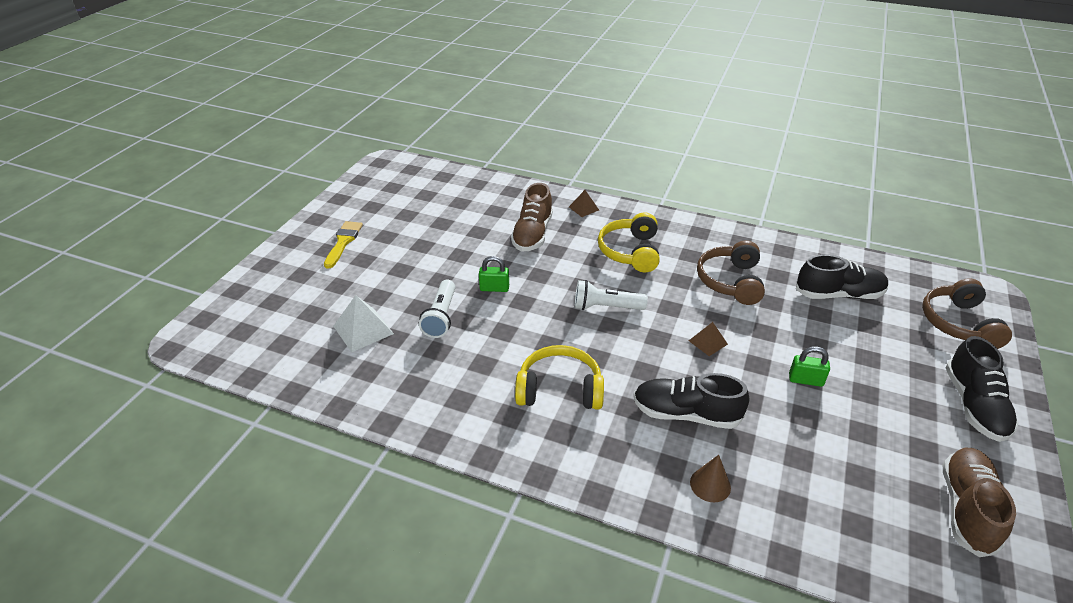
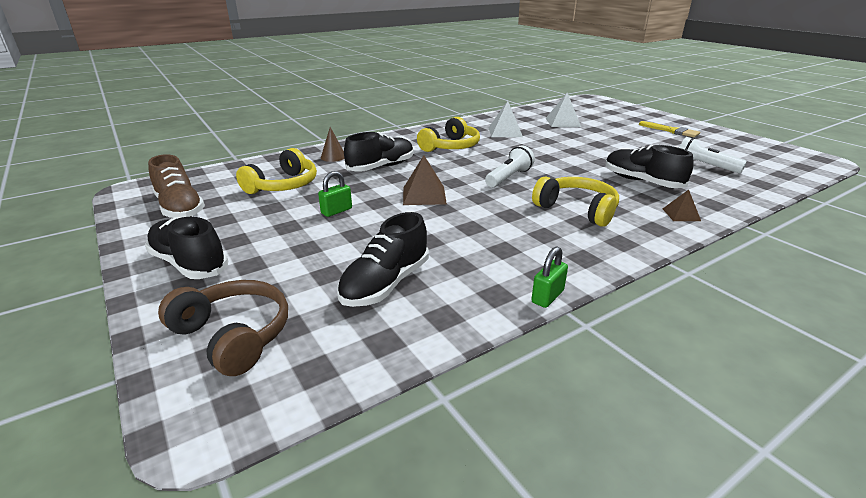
camera: 125 degrees right, 10 degrees down
white flashlight [419,280,455,338] -> white flashlight moved to [679,137,747,173]
green padlock [479,256,509,292] -> green padlock moved to [531,246,568,308]
brown shoe [511,183,553,252] -> black shoe [605,145,694,188]
brown pyramid [689,322,728,356] -> brown pyramid [403,155,447,205], size x1.66
brown headphones [697,240,765,305] -> none
none -> yellow headphones [236,148,317,194]
none -> white pyramid [489,101,523,137]

